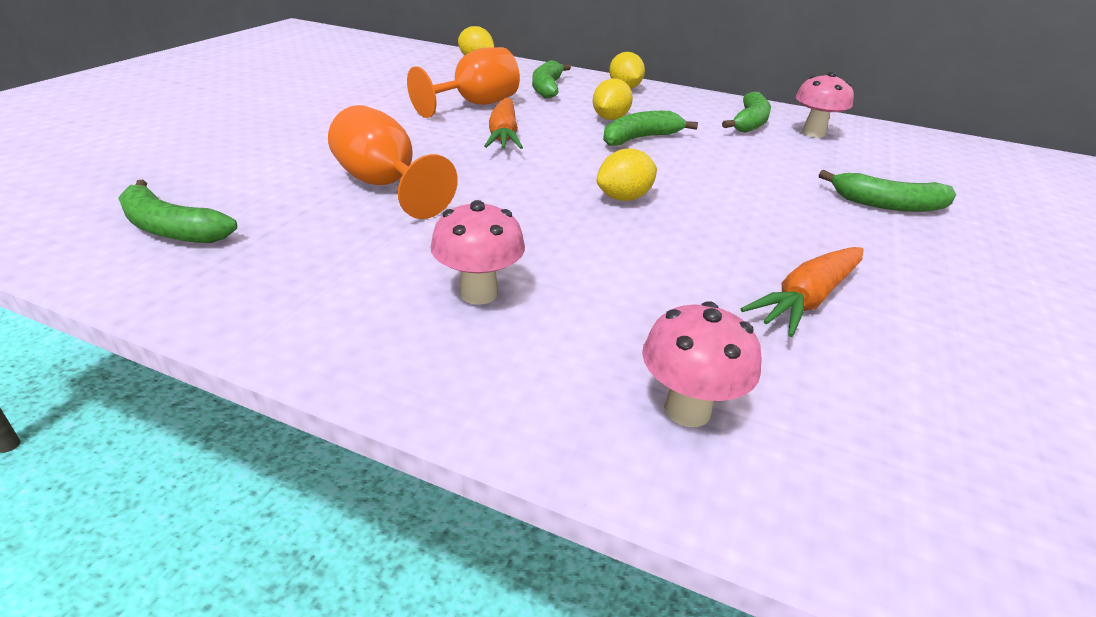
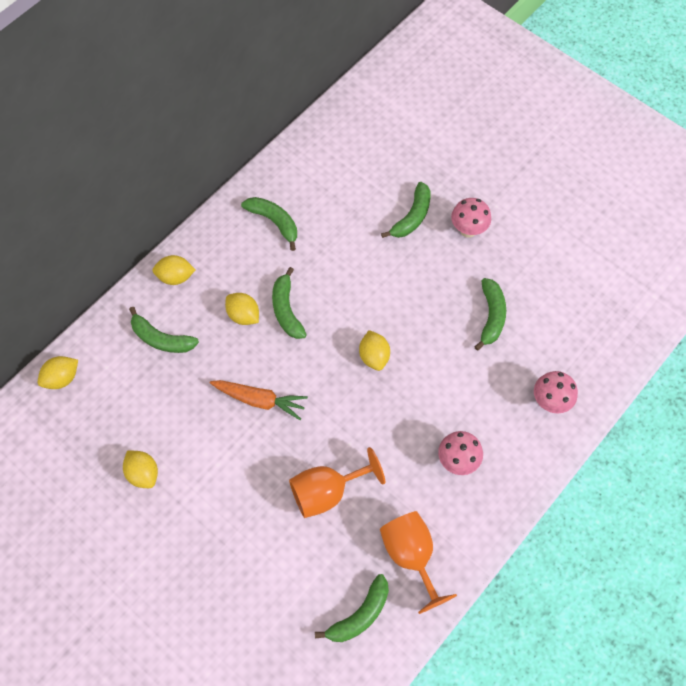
camera: 70 degrees left, 30 degrees up
orange goblet [407,47,520,118] -> orange goblet moved to [380,511,457,614]
orange carrot [741,247,864,337] -> green banana [474,278,506,350]
pink mushroom [796,72,854,138] -> pink mushroom moved to [451,198,491,238]
none -> yellow lemon [123,450,158,488]

